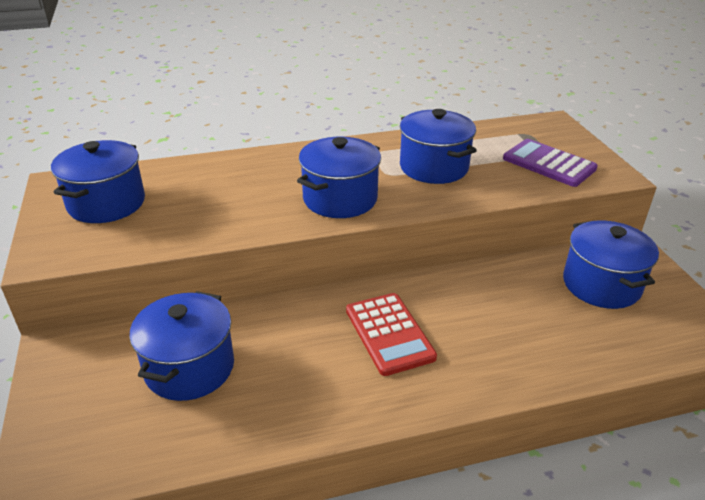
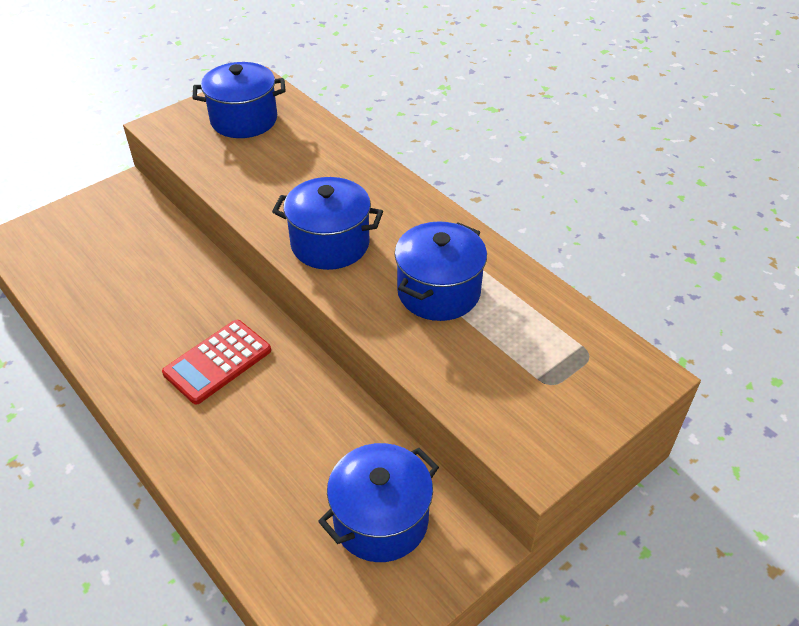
camera: 65 degrees right, 10 degrees up
blue pot [129,291,234,401] -> none
purple calculator [503,139,598,187] -> none

